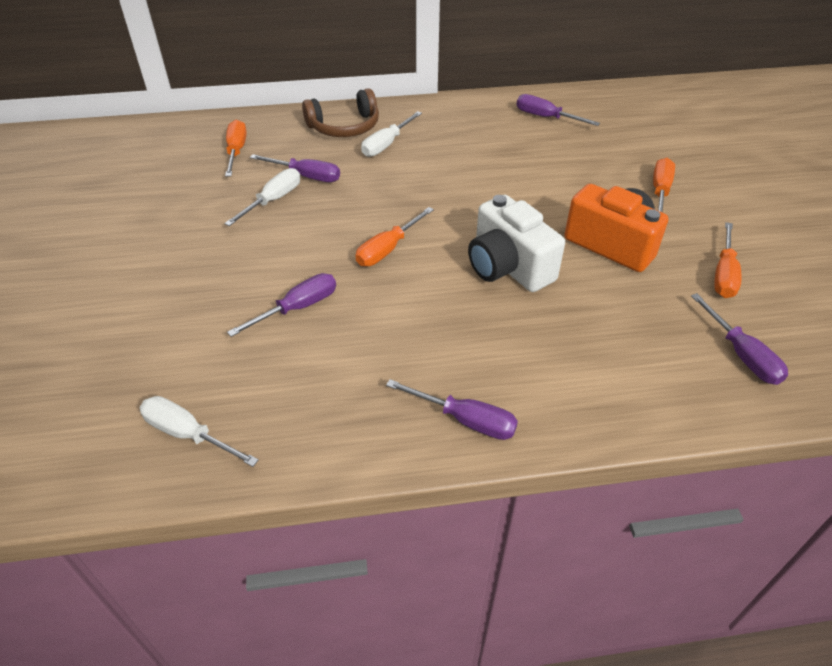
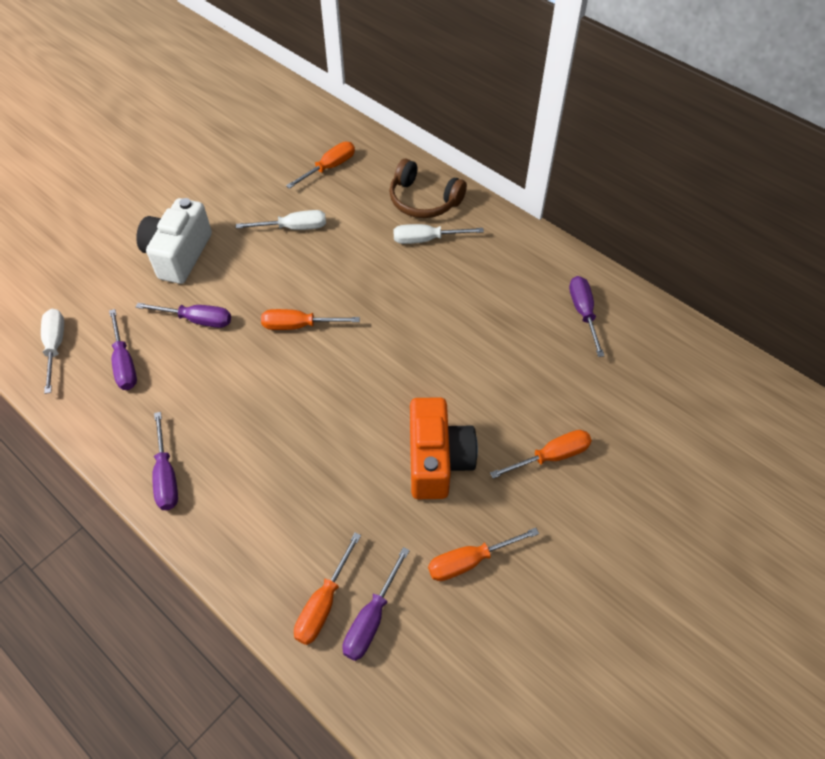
camera: 50 degrees right, 10 degrees up
purple screwdriver [250,154,340,182] -> purple screwdriver moved to [109,309,137,390]
white camera [468,195,565,292] -> white camera moved to [136,198,212,284]
none -> orange screwdriver [294,533,361,645]

